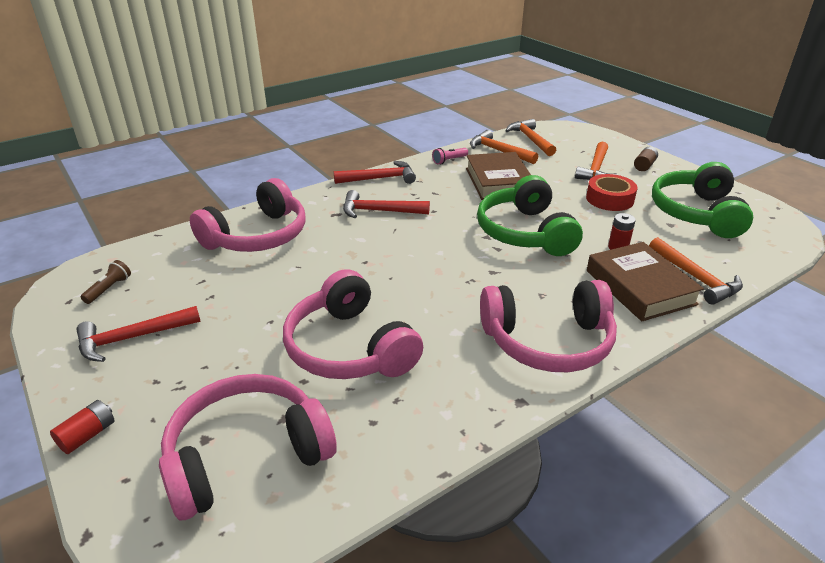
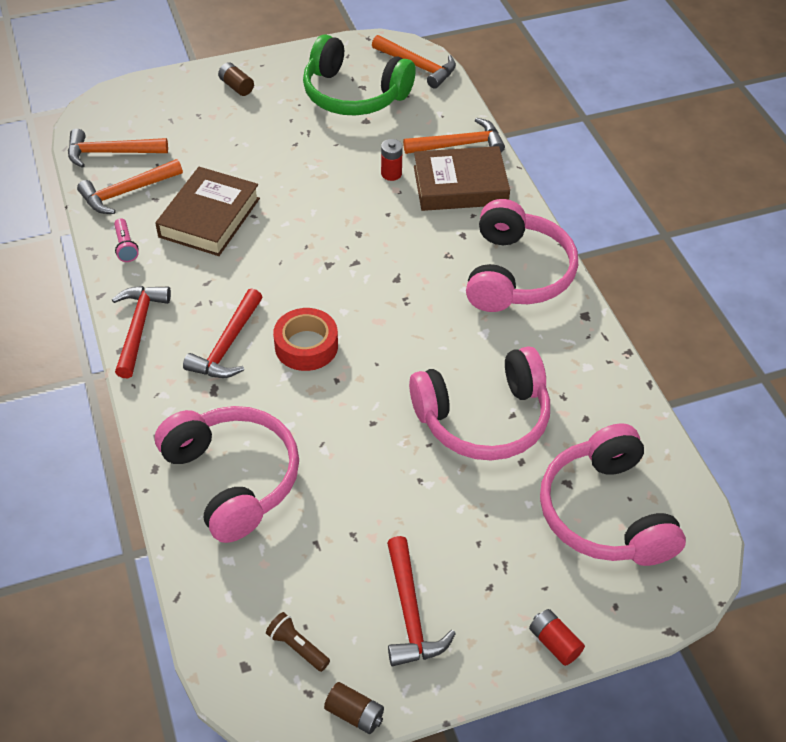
camera: 75 degrees left, 15 degrees up
brown book [466,152,531,200] -> brown book turned 75 degrees counterclockwise [155,167,260,256]
green headphones [477,175,583,256] -> none
orange hammer [575,142,618,180] -> orange hammer moved to [372,35,456,89]
red tape [586,174,637,211] -> red tape moved to [273,308,338,371]
none -> brown battery [324,682,384,734]

